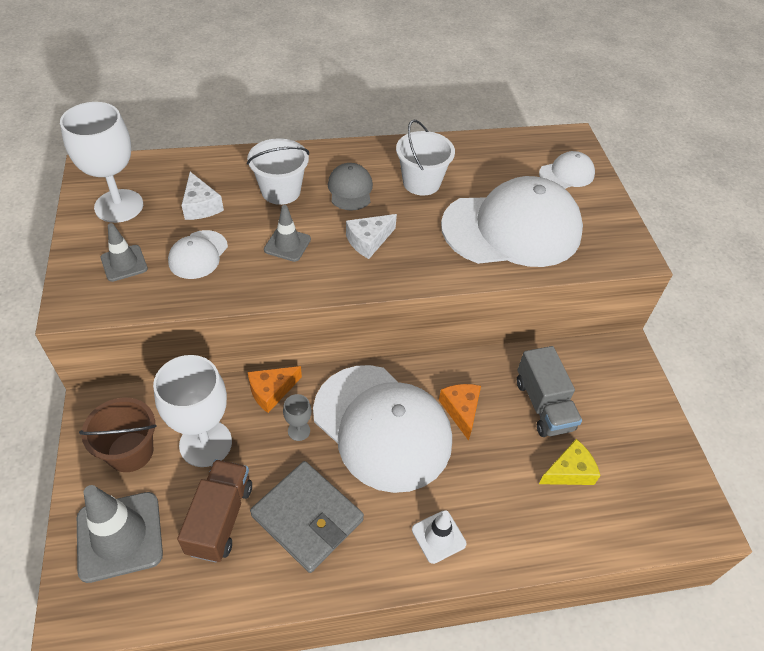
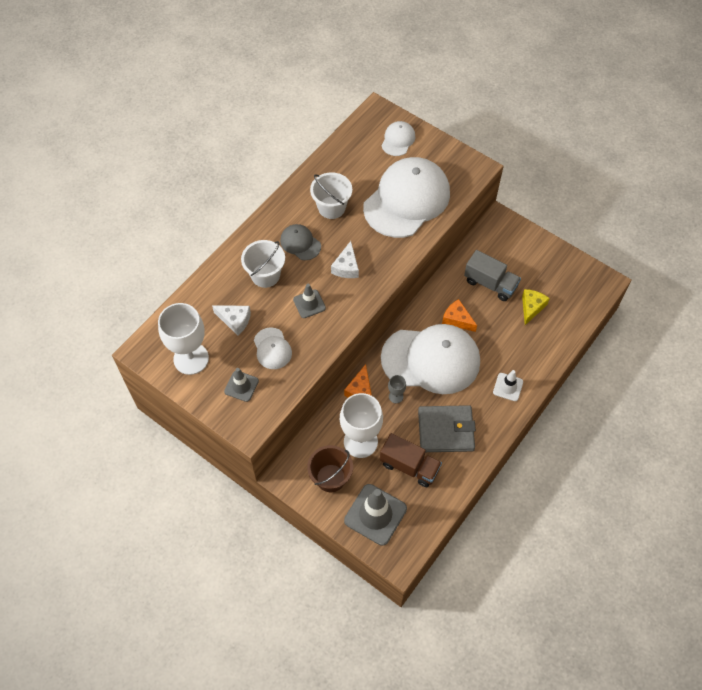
camera: 40 degrees left, 10 degrees up
brown truck [177,459,252,562] -> brown truck turned 150 degrees clockwise [380,433,442,487]

